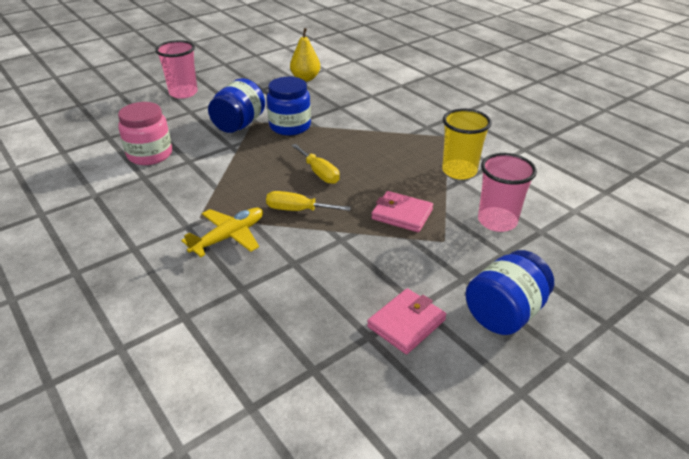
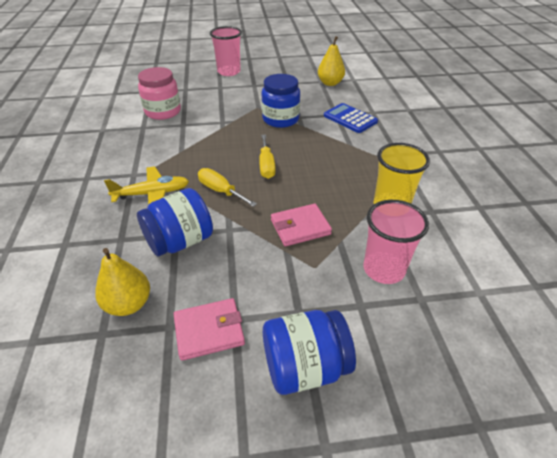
camera: 30 degrees right, 5 degrees up
blue jar [208,78,265,133] -> blue jar moved to [137,188,213,256]
pink wallet [371,191,433,232] -> pink wallet turned 75 degrees counterclockwise [271,204,332,246]
none -> yellow pear [95,248,150,316]
none -> blue calculator [324,103,378,133]

